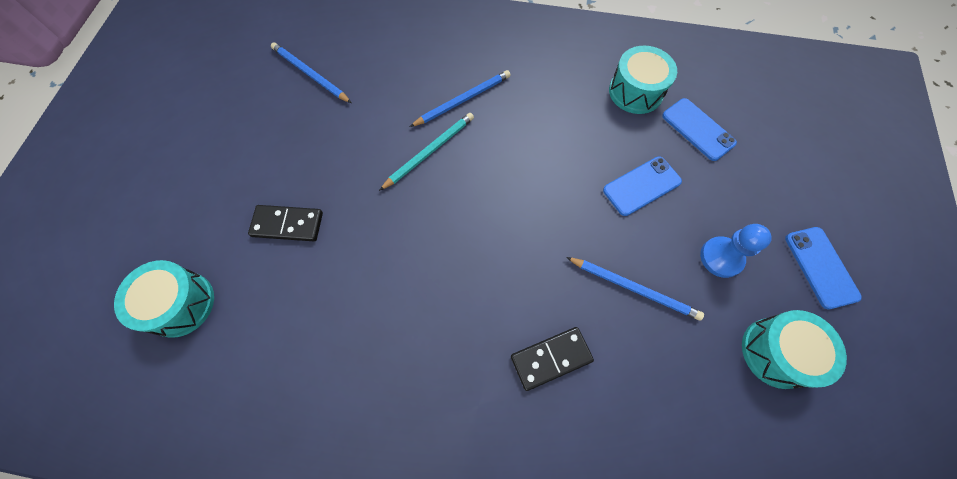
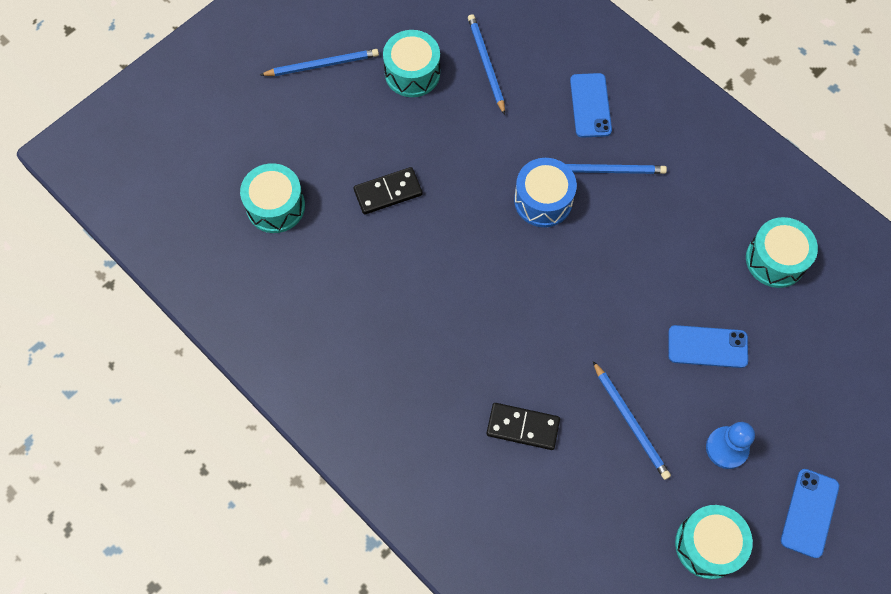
camera: 35 degrees right, 0 degrees up
black domino [248,205,323,241] -> black domino turned 60 degrees counterclockwise [354,167,422,215]
turquoise pencil [379,113,474,191] -> blue drum [514,158,577,227]
blue phone [662,98,737,161] -> blue phone moved to [570,73,612,138]
none -> blue pencil [260,49,379,76]
none -> turquoise drum [383,30,440,97]

